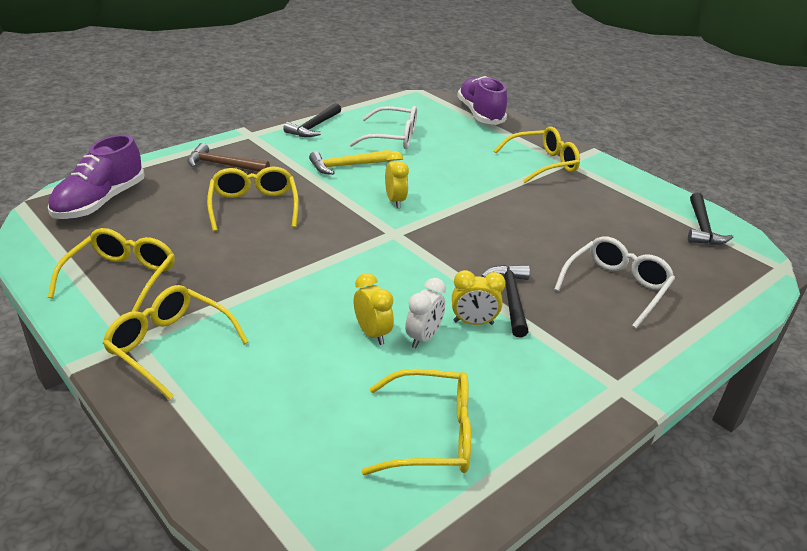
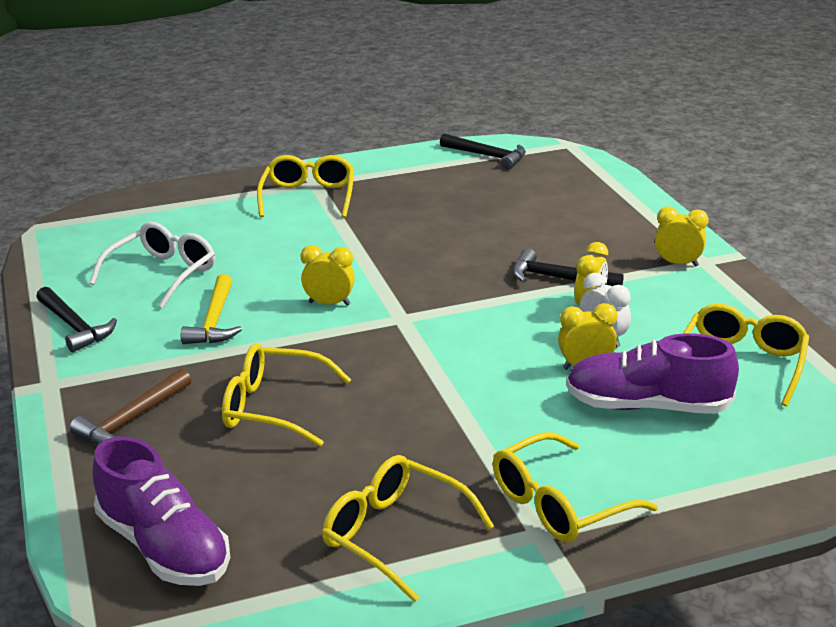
camera: 65 degrees left, 5 degrees down
purple shoe [457,76,507,125] -> purple shoe moved to [566,333,739,414]
white glasses [554,236,675,329] -> none
none -> yellow clock [655,206,709,267]

